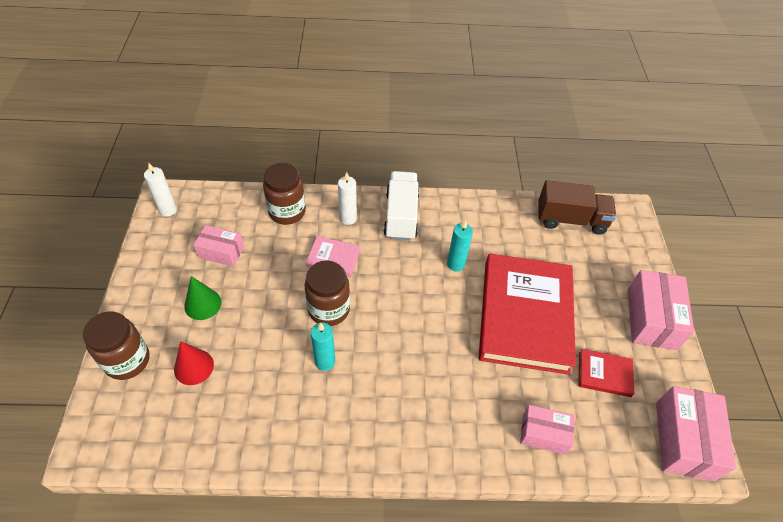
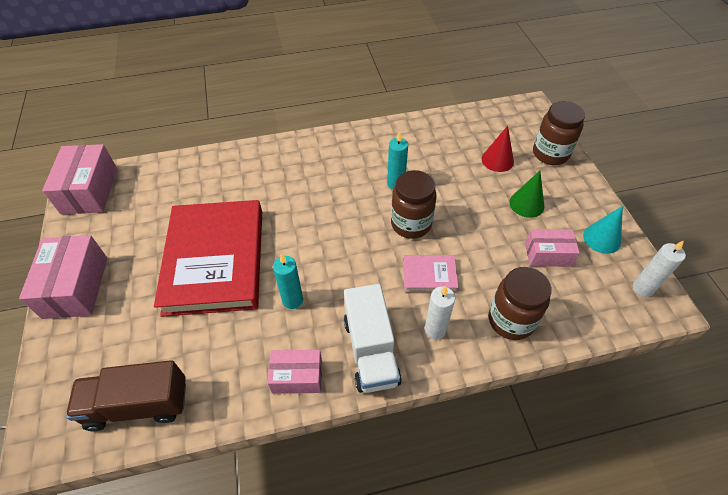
camera: 170 degrees right, 0 degrees up
pink box [520,405,575,454] -> pink box moved to [267,350,322,394]
red book [579,349,634,397] -> none
none -> turquoise cone [583,206,623,254]

